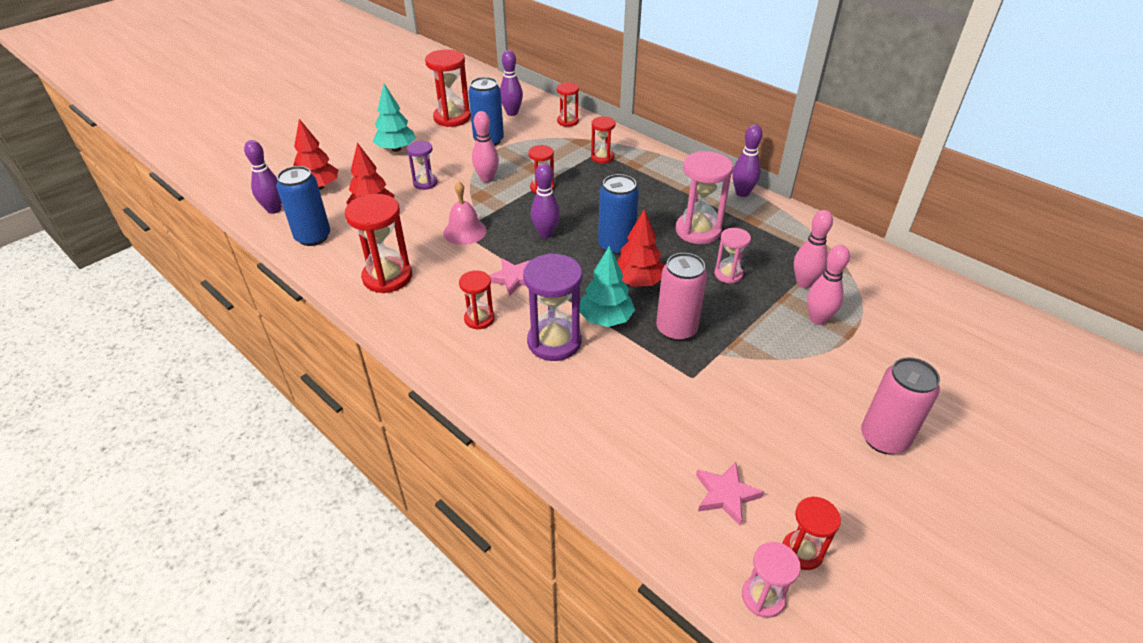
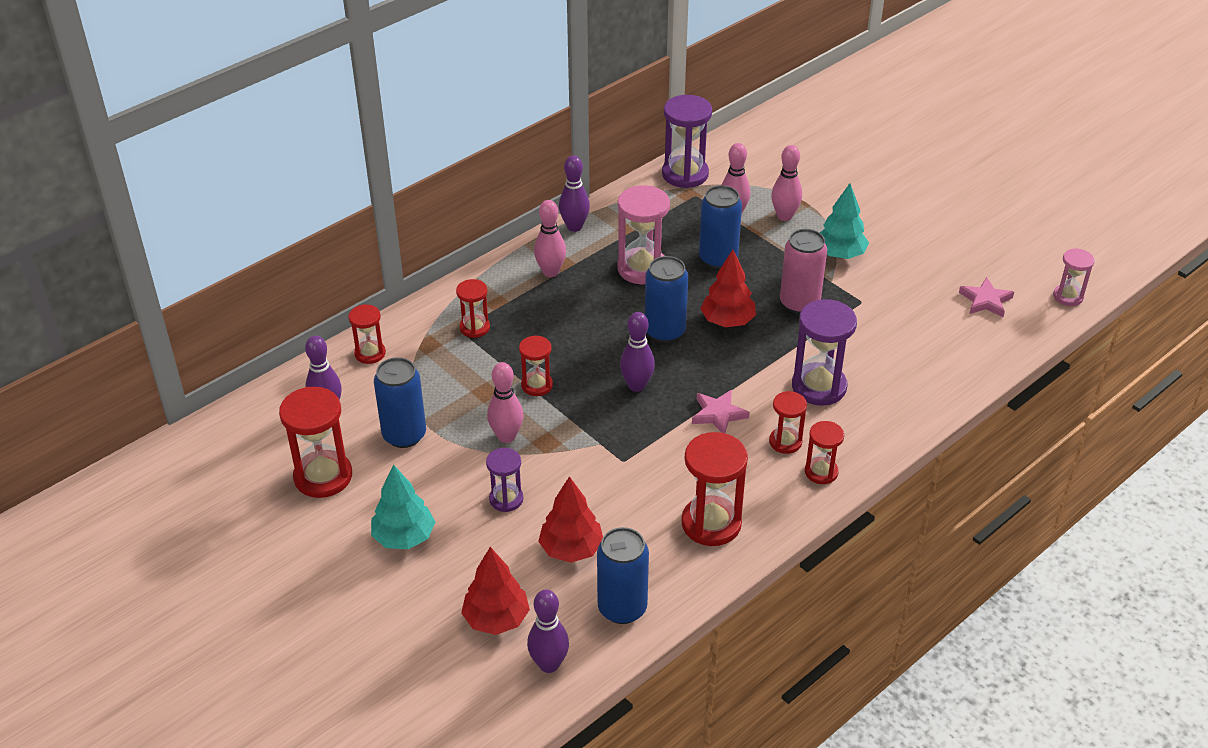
camera: 85 degrees left, 0 degrees up
pink bell [443,181,487,245] -> none
turquoise tree [580,246,635,327] -> turquoise tree moved to [820,183,869,259]
pink hourglass [714,228,751,284] -> blue can [699,185,742,269]
red hourglass [782,496,841,570] -> red hourglass moved to [805,421,844,484]
pink can [861,357,940,454] -> none
none -> pink bowling pin [534,200,566,277]
none -> purple hourglass [662,95,712,188]

